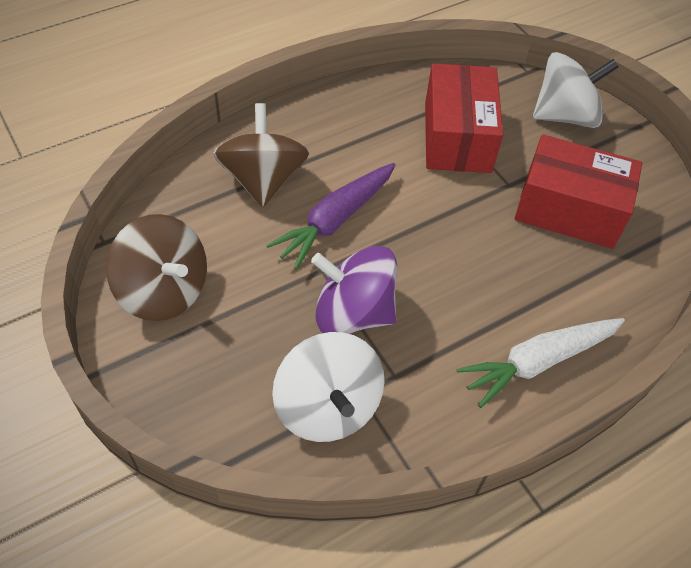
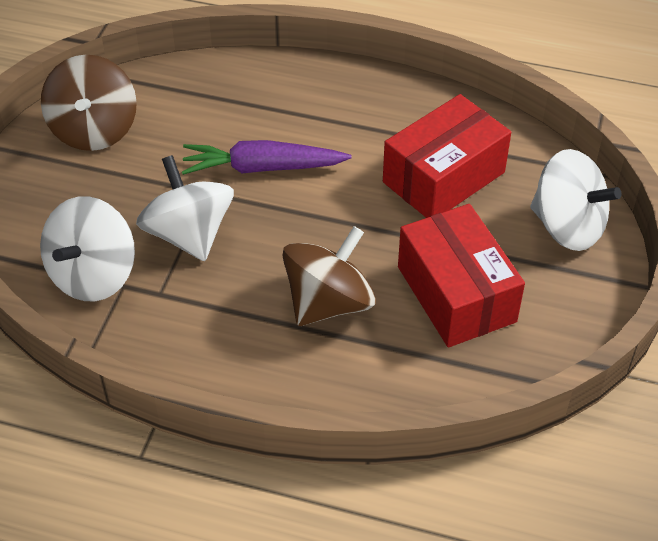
camera: 50 degrees right, 5 degrees down
brown spinning top [213,103,309,207] -> brown spinning top moved to [282,226,376,326]
purple spinning top [311,246,397,334] -> white spinning top [136,155,234,261]
white carrot [457,318,625,408] -> none

